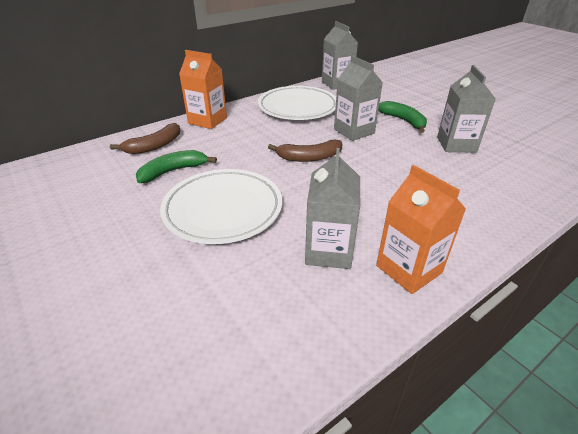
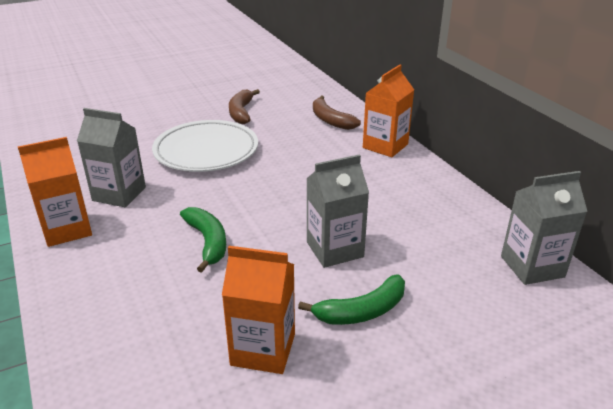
camera: 100 degrees right, 5 degrees down
green banana [136,150,217,183] -> green banana moved to [180,207,226,273]
white plate [258,86,336,120] -> none
brown banana [268,140,343,162] -> brown banana moved to [229,89,260,124]
grey carton [437,65,496,153] -> orange carton [222,246,295,374]

